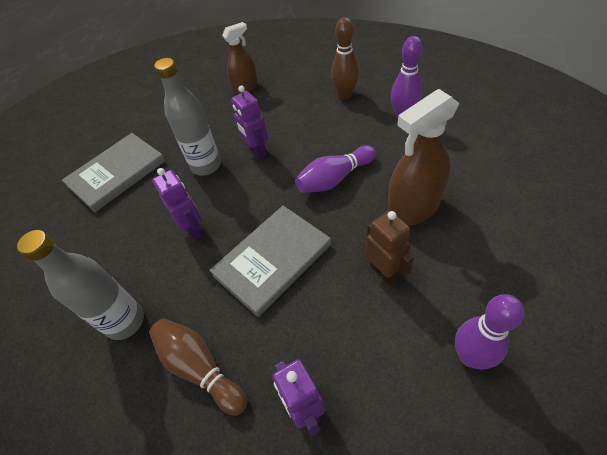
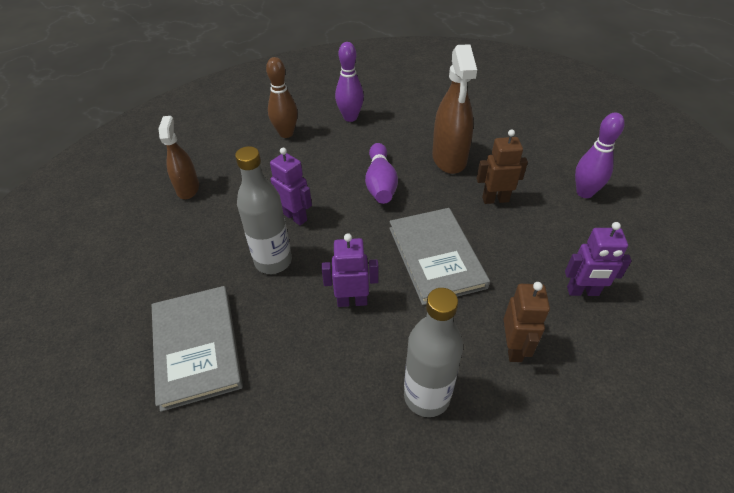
camera: 65 degrees left, 5 degrees down
brown bowling pin [149,318,247,416] -> brown robot [504,282,550,362]
purple robot [231,85,268,160] -> purple robot turned 135 degrees counterclockwise [270,148,312,226]

